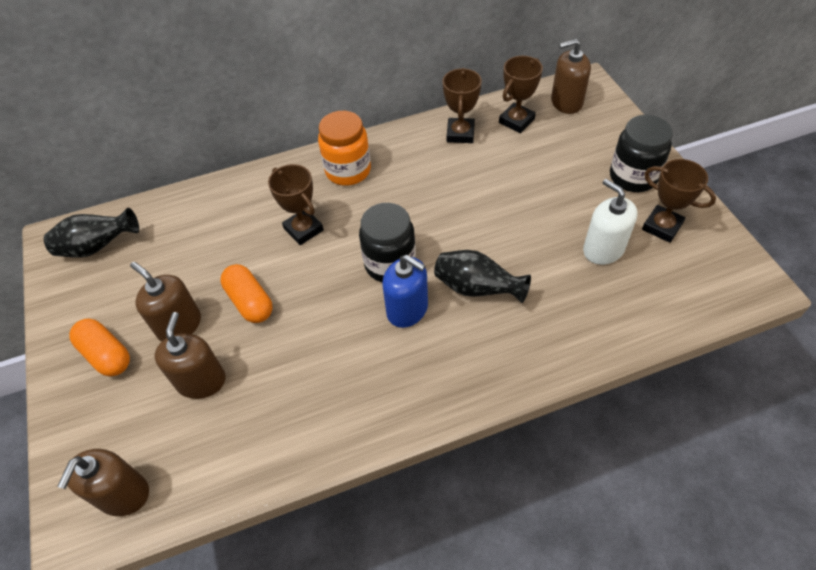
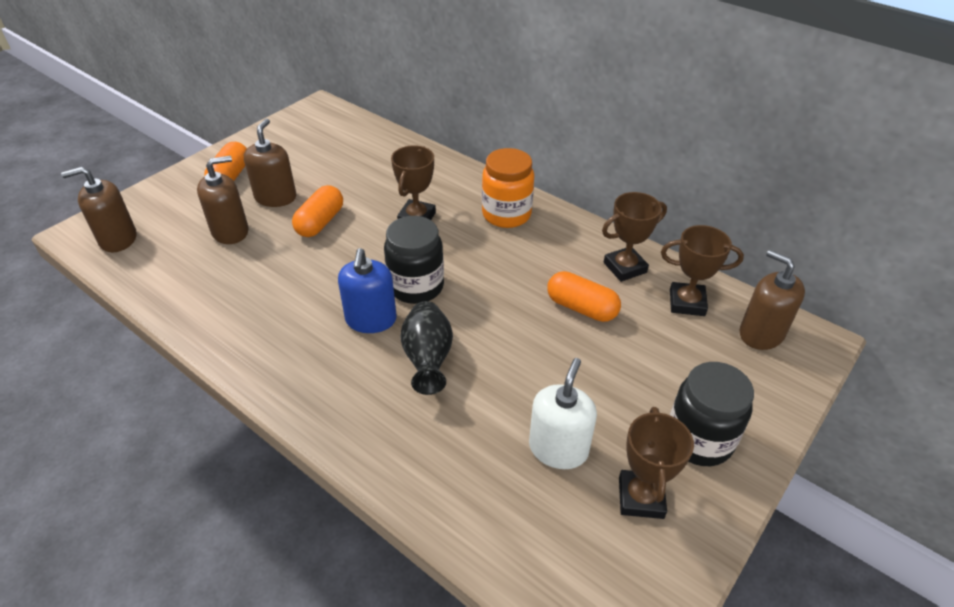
camera: 55 degrees right, 10 degrees down
black vase [44,208,139,258] -> none
none -> orange capsule [547,271,621,322]

